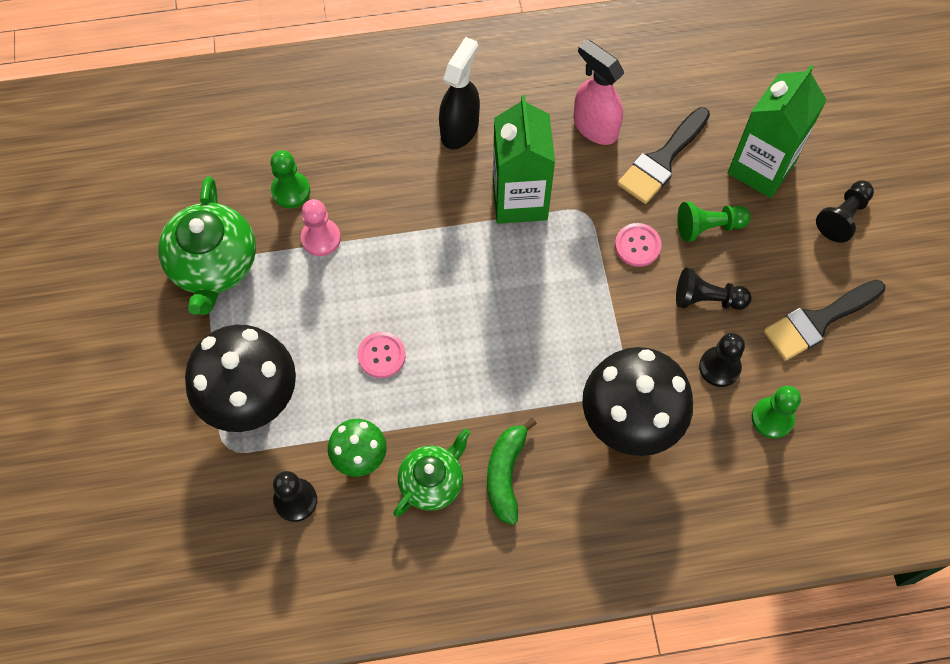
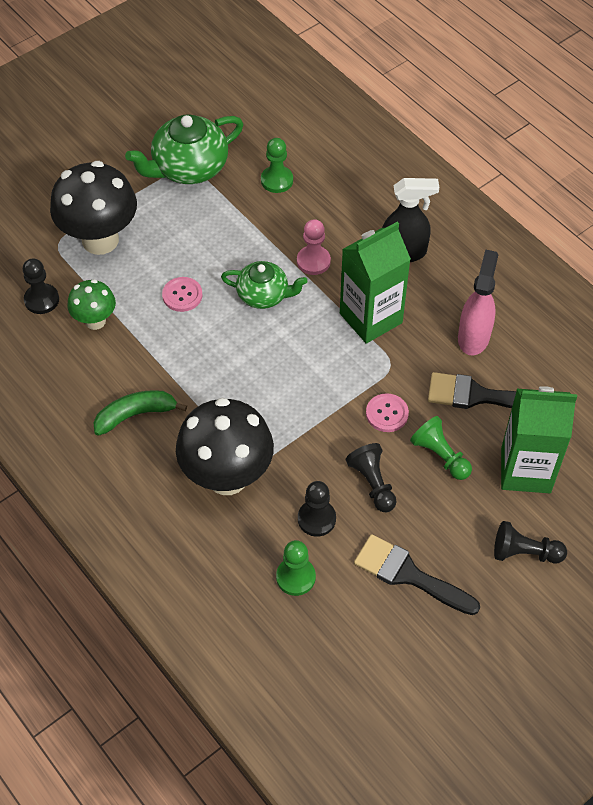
camera: 60 degrees right, 10 degrees down
pink pawn [301,199,341,256] -> pink pawn moved to [297,219,331,275]
green teapot [393,428,470,516] -> green teapot moved to [221,261,307,309]

